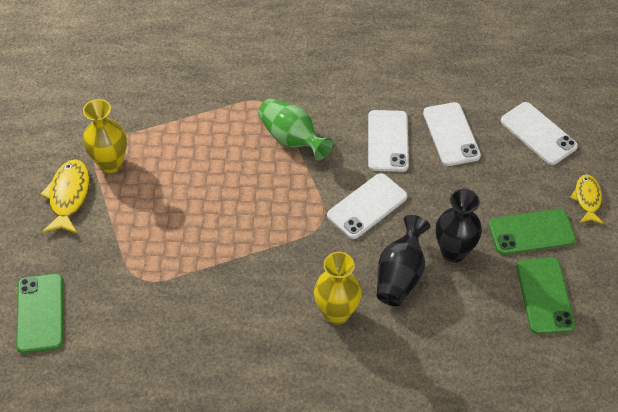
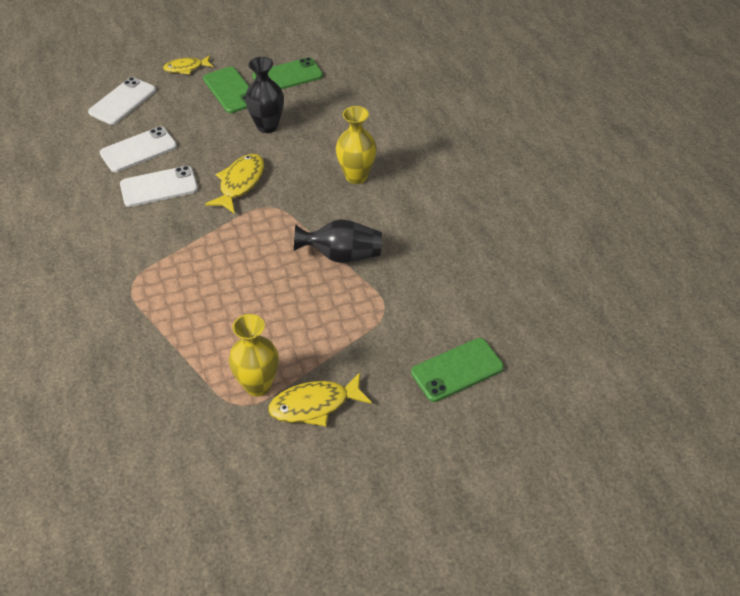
camera: 110 degrees left, 5 degrees down
green vase [258,99,333,161] -> none
white phone [327,173,408,239] -> yellow fish [205,154,265,214]
black vase [377,215,430,306] -> black vase moved to [294,219,382,263]

